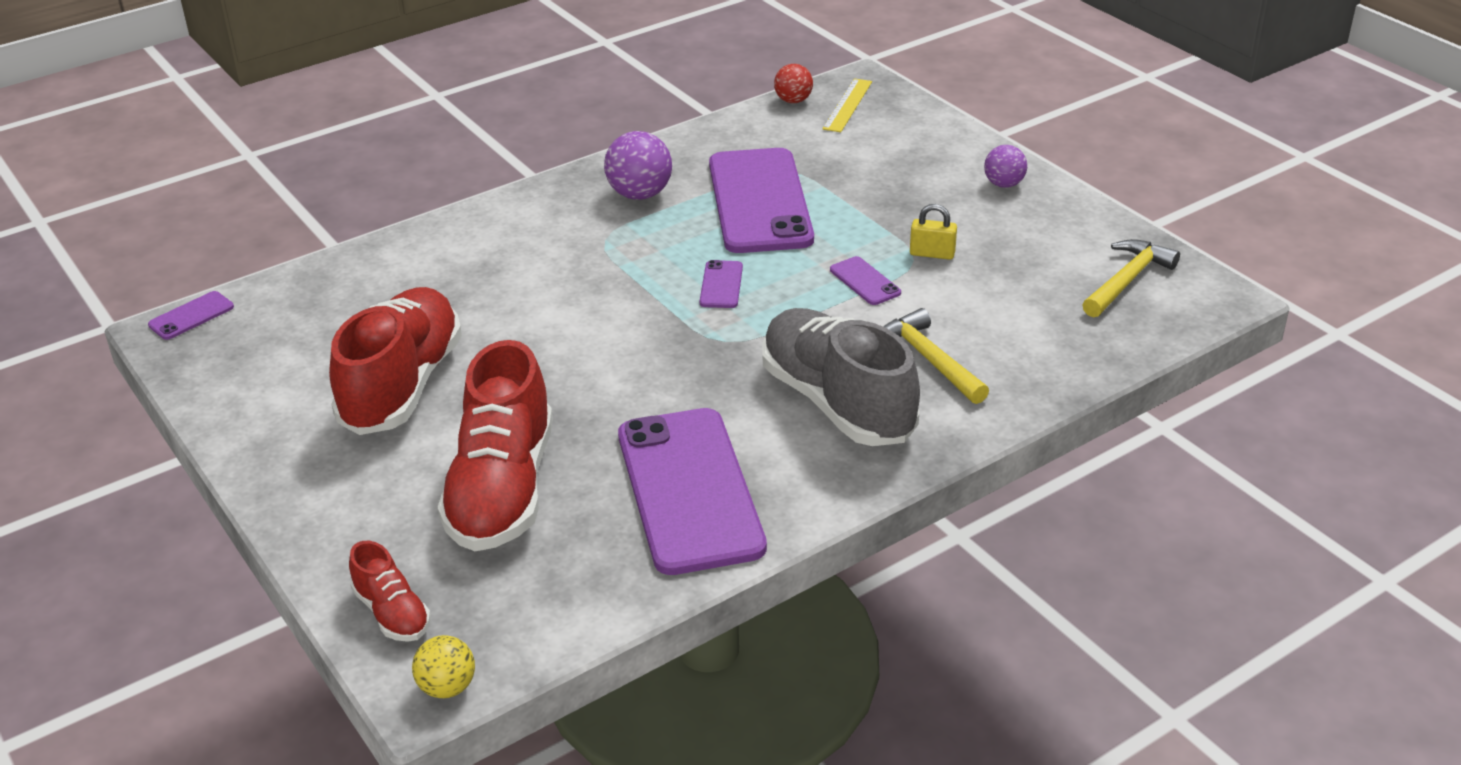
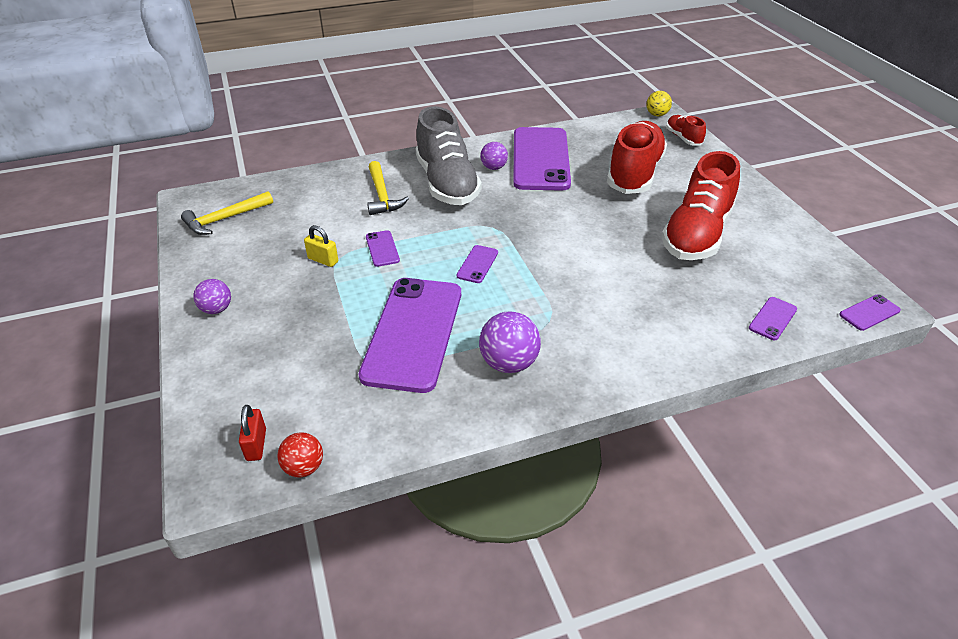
camera: 165 degrees left, 5 degrees up
yellow ruler [822,78,872,132] -> red padlock [239,405,266,461]
none -> purple ball [480,142,508,170]
none -> purple phone [749,297,797,340]

